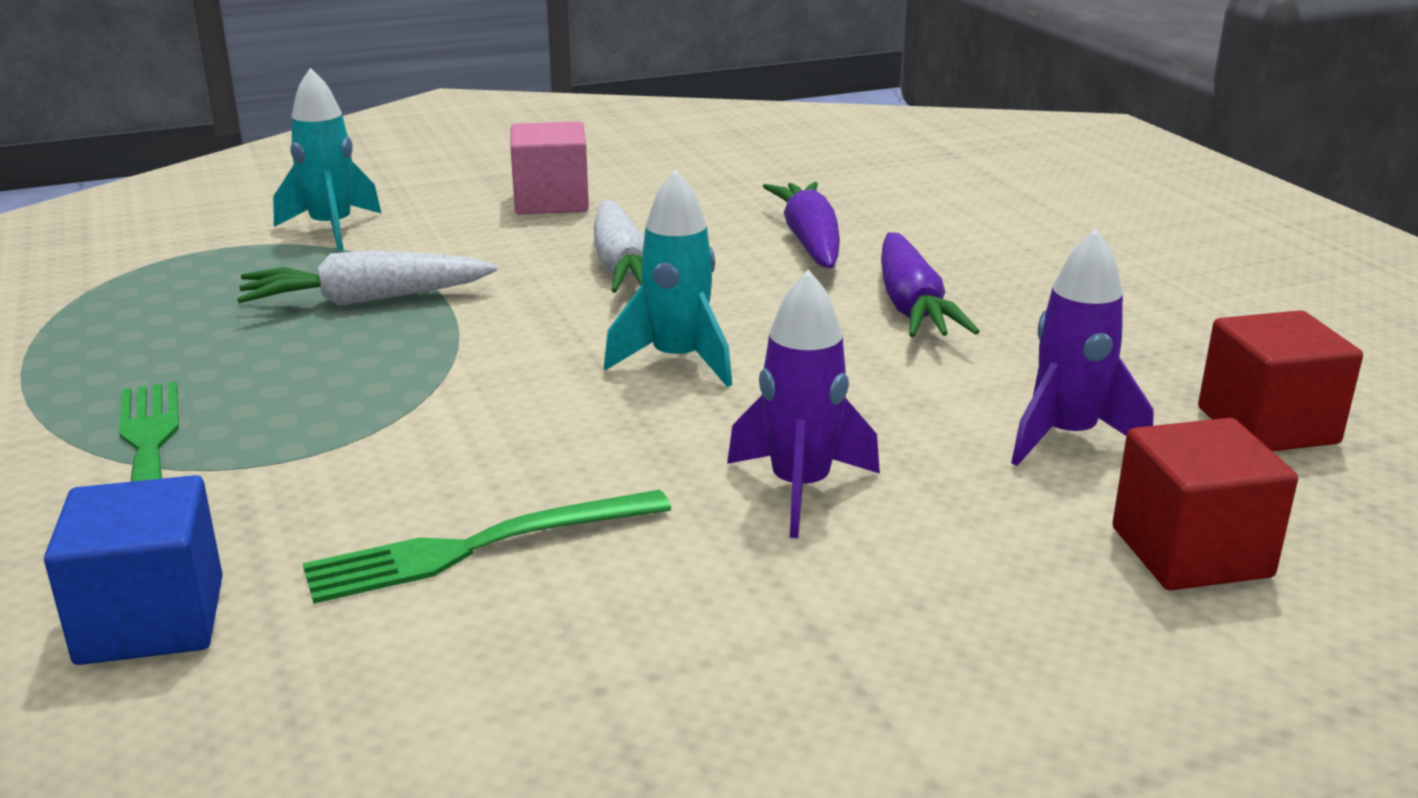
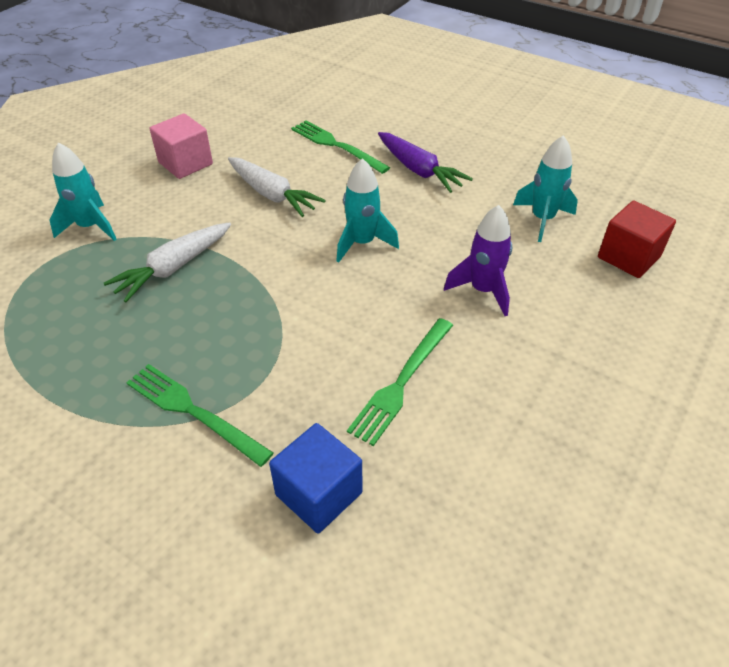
camera: 35 degrees left, 20 degrees up
purple carrot [763,182,840,268] -> green fork [291,120,390,174]
purple rocket [1011,229,1154,466] -> turquoise rocket [513,135,578,242]
red cube [1198,310,1363,451] -> none

